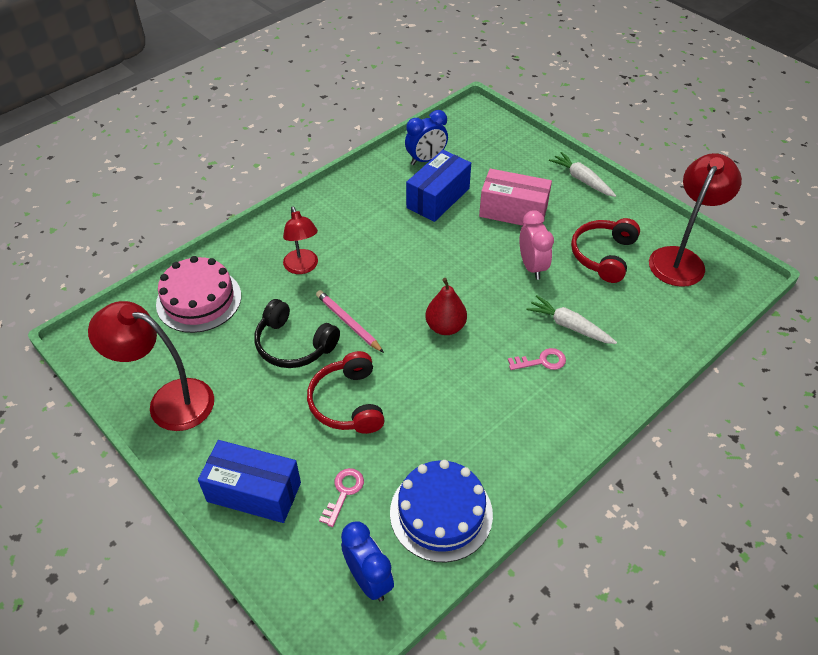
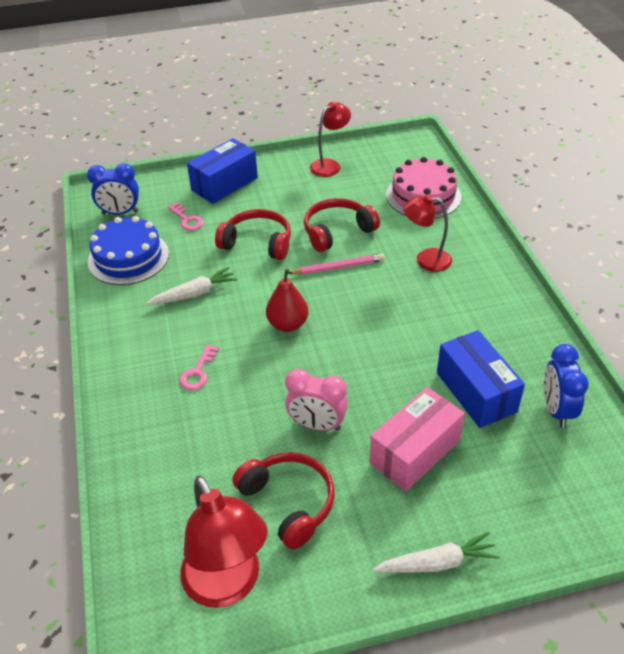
camera: 120 degrees right, 5 degrees down
red lamp [88,301,214,431] -> red lamp [310,102,351,177], size x0.63
black headphones [255,299,340,368] -> red headphones [304,198,380,252]
white carrot [526,295,617,344] -> white carrot moved to [146,267,238,305]

